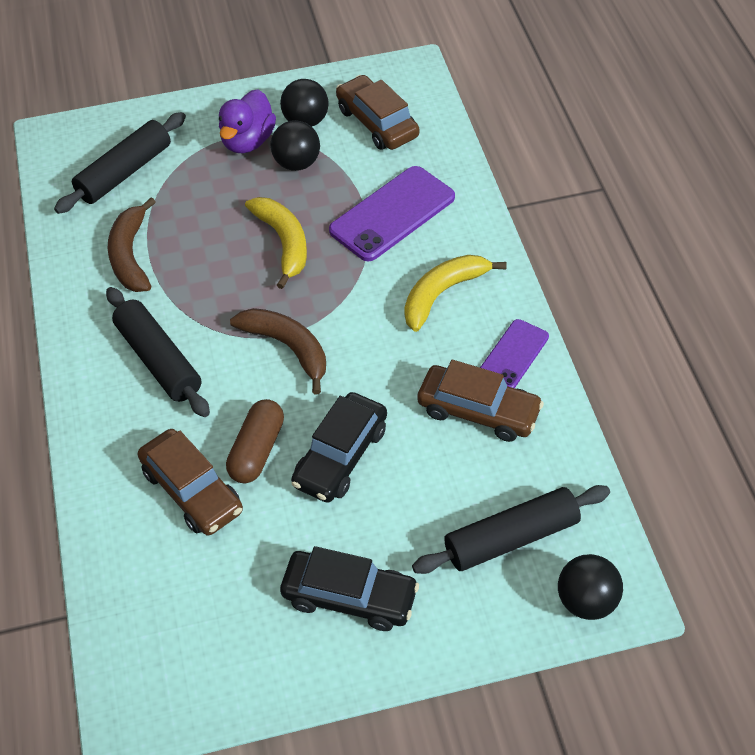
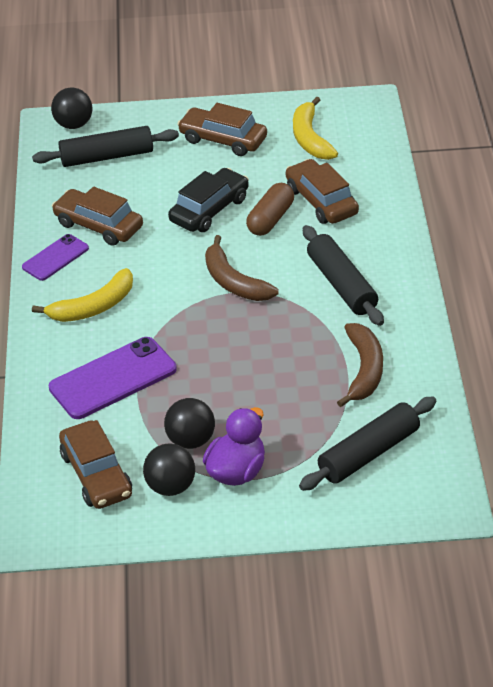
camera: 170 degrees left, 10 degrees down
yellow banana [245,197,307,289] -> yellow banana moved to [293,97,338,160]
black car [280,546,419,631] -> brown car [177,103,267,156]

